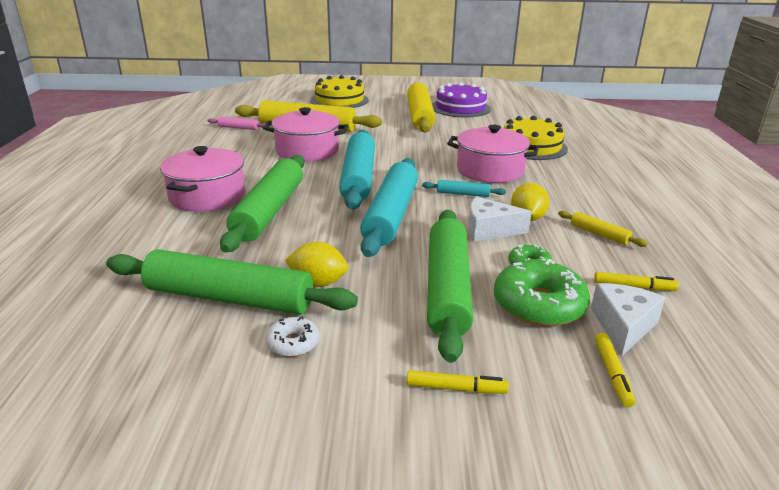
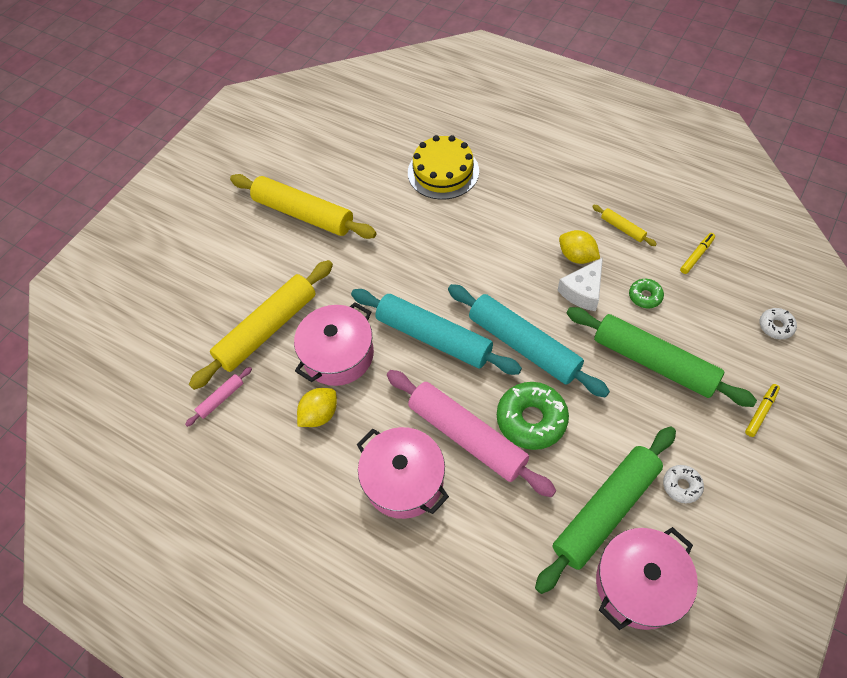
camera: 55 degrees left, 30 degrees up
green rolling pin [220,155,305,253] -> pink rolling pin [387,370,556,497]
yellow lemon [285,241,348,287] -> yellow lemon moved to [297,388,337,427]
yellow cake [311,75,369,108] -> none
turquoise rolling pin [422,180,506,197] -> none
purple cake [432,82,491,117] -> none
pink pot [447,125,539,183] -> pink pot moved to [596,527,698,630]
green donut [494,259,590,327] -> green donut moved to [497,382,569,450]
yellow rolling pin [558,211,648,247] -> yellow rolling pin turned 60 degrees clockwise [592,205,657,246]
white cheese [591,283,666,357] -> none
yellow marker [595,333,635,408] -> white donut [760,308,797,339]

